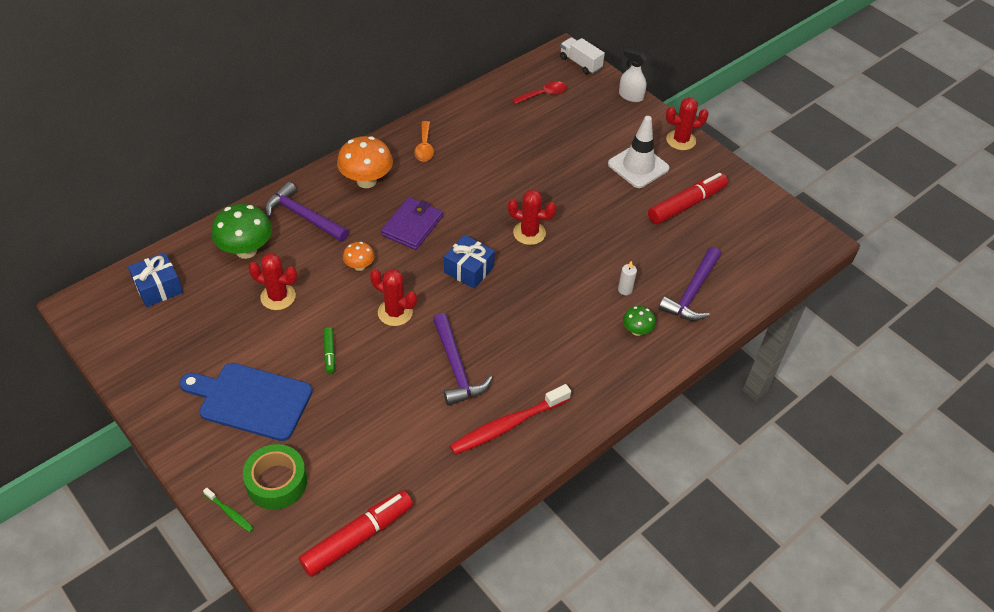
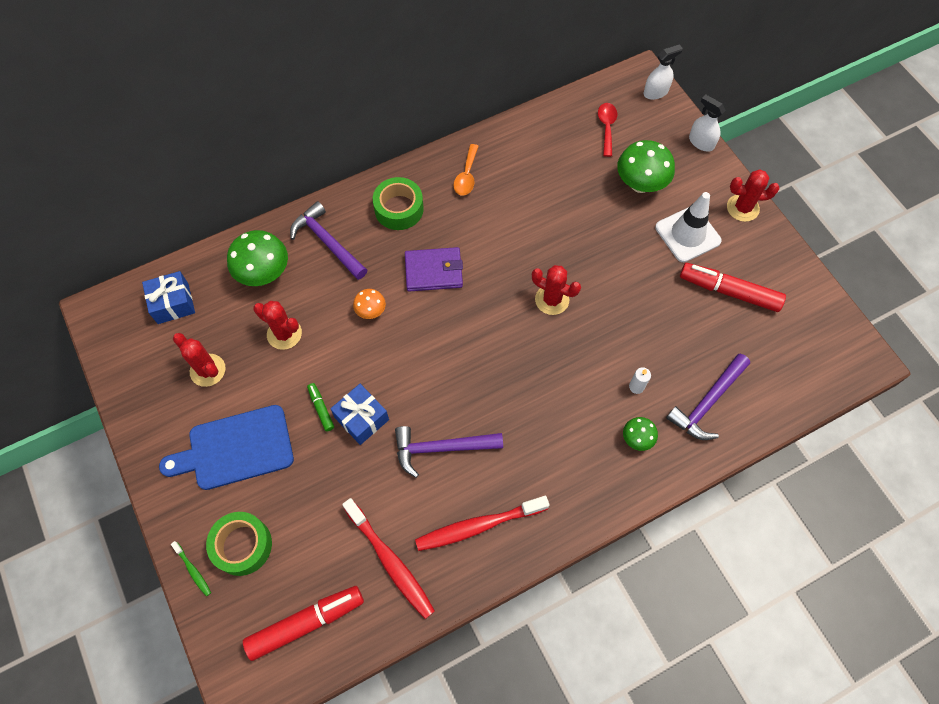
camera: 15 degrees right, 15 degrees up
blue cutting board [179,363,312,441] -> blue cutting board turned 45 degrees counterclockwise [159,405,294,490]
green marker [323,327,335,374] -> green marker turned 150 degrees clockwise [307,383,334,431]
orange mushroom [337,136,393,188] -> green tape [373,177,424,230]
red cactus [370,269,417,326] -> red cactus moved to [173,333,226,387]
purple wallet [381,197,443,250] -> purple wallet turned 45 degrees clockwise [405,247,463,292]
purple hammer [433,313,492,406] -> purple hammer turned 90 degrees clockwise [395,426,503,478]
blue gift [444,235,495,289] -> blue gift moved to [330,384,389,445]
red spoon [512,81,567,104] -> red spoon turned 75 degrees counterclockwise [598,103,617,157]
white truck [560,37,605,75] -> white spray bottle [644,44,683,100]
red marker [648,173,728,225] -> red marker turned 135 degrees counterclockwise [680,263,786,312]
none -> red toothbrush [342,498,435,619]
none -> green mushroom [617,140,675,193]

